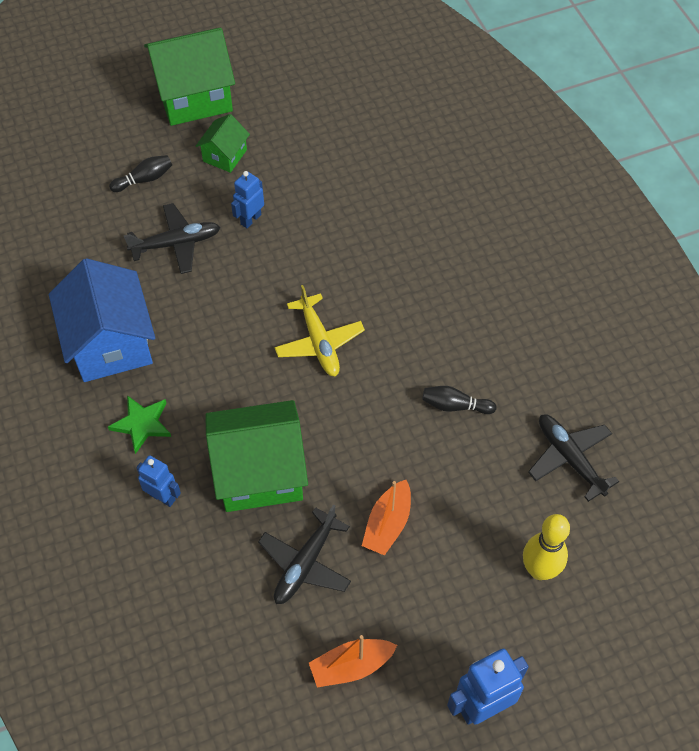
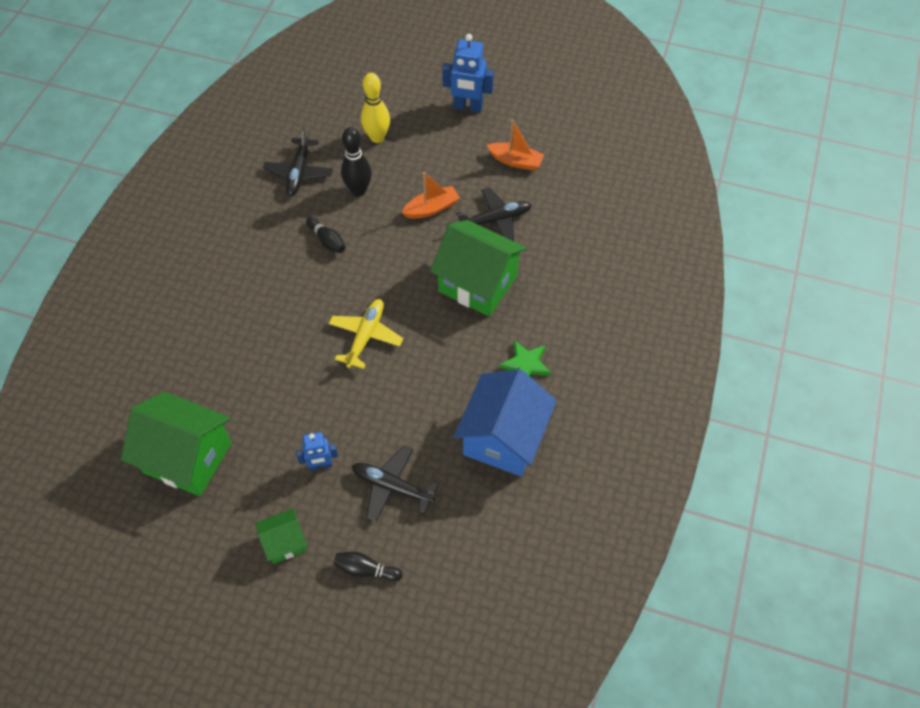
camera: 140 degrees left, 0 degrees up
blue robot [136,455,181,507] -> none
green house [144,28,235,126] -> green house moved to [121,392,232,496]
none -> black bowling pin [341,127,372,196]

